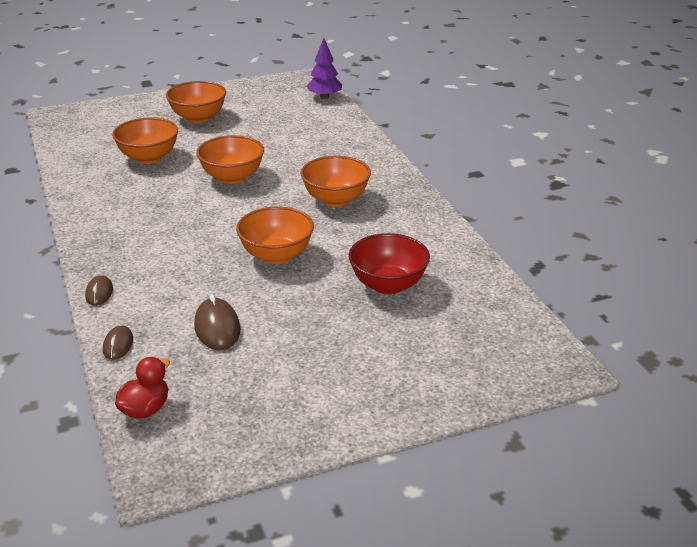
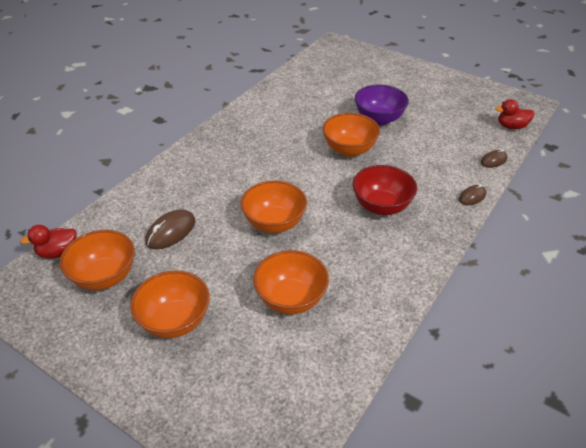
camera: 125 degrees left, 10 degrees up
brown mouse [194,295,240,350] -> brown mouse moved to [145,210,195,249]
orange bowl [301,156,371,207] -> orange bowl moved to [60,230,135,290]
purple tree [306,38,342,99] -> red duck [20,225,76,259]
red bowl [349,233,430,295] -> red bowl moved to [352,165,417,215]
none -> purple bowl [355,85,409,125]

